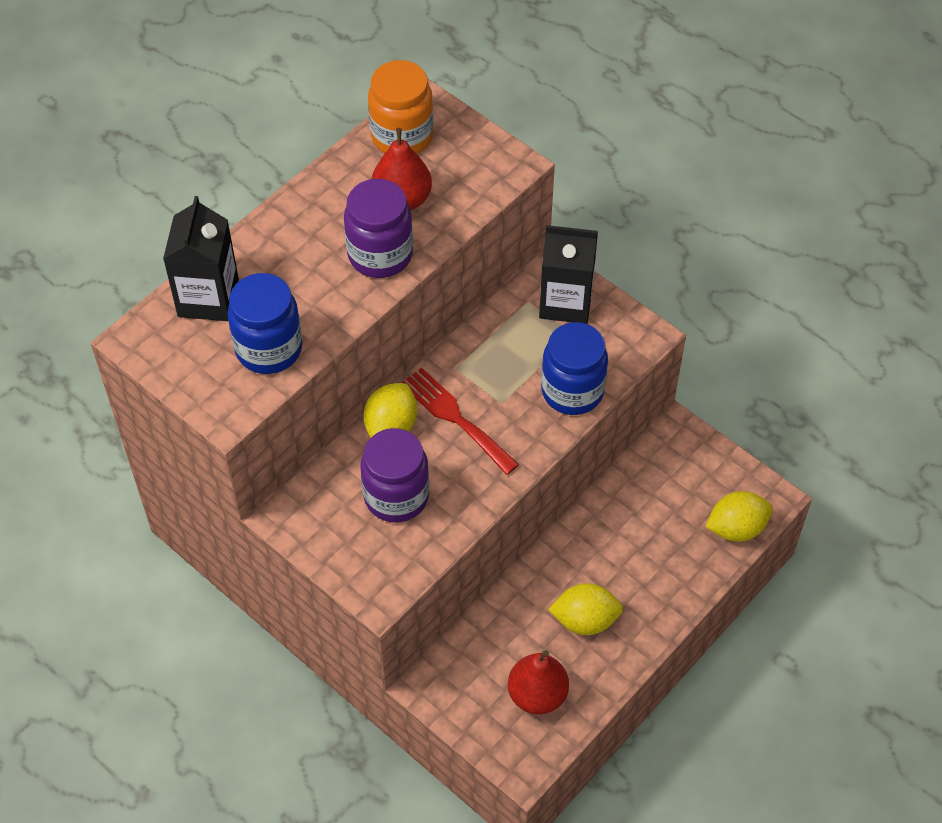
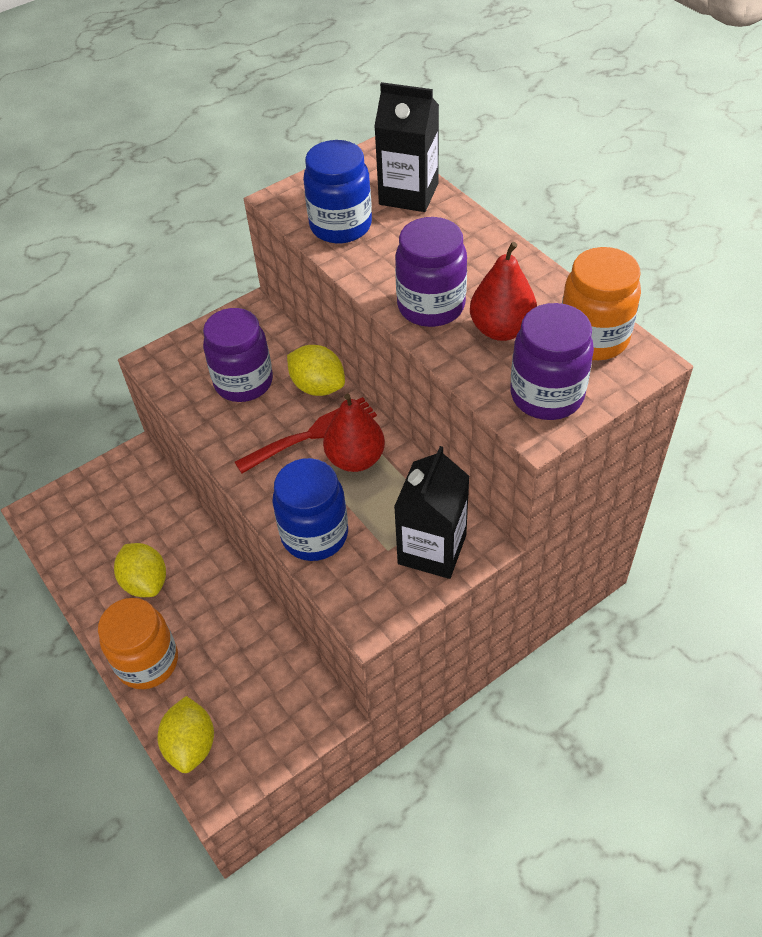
camera: 105 degrees right, 5 degrees down
red pear [508,650,569,715] -> red pear moved to [323,393,385,472]
yellow lemon [548,583,623,635] -> yellow lemon turned 45 degrees counterclockwise [114,543,166,597]
none -> orange jar [98,598,178,689]
none -> purple jar [510,303,594,420]

